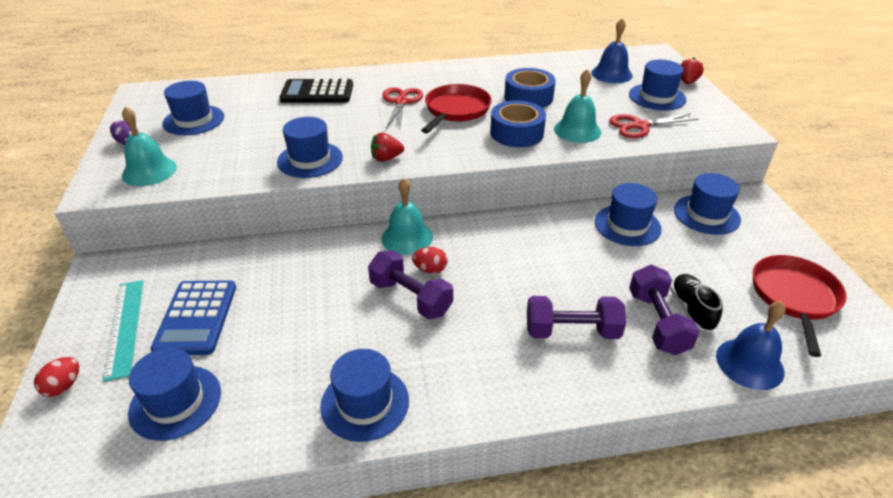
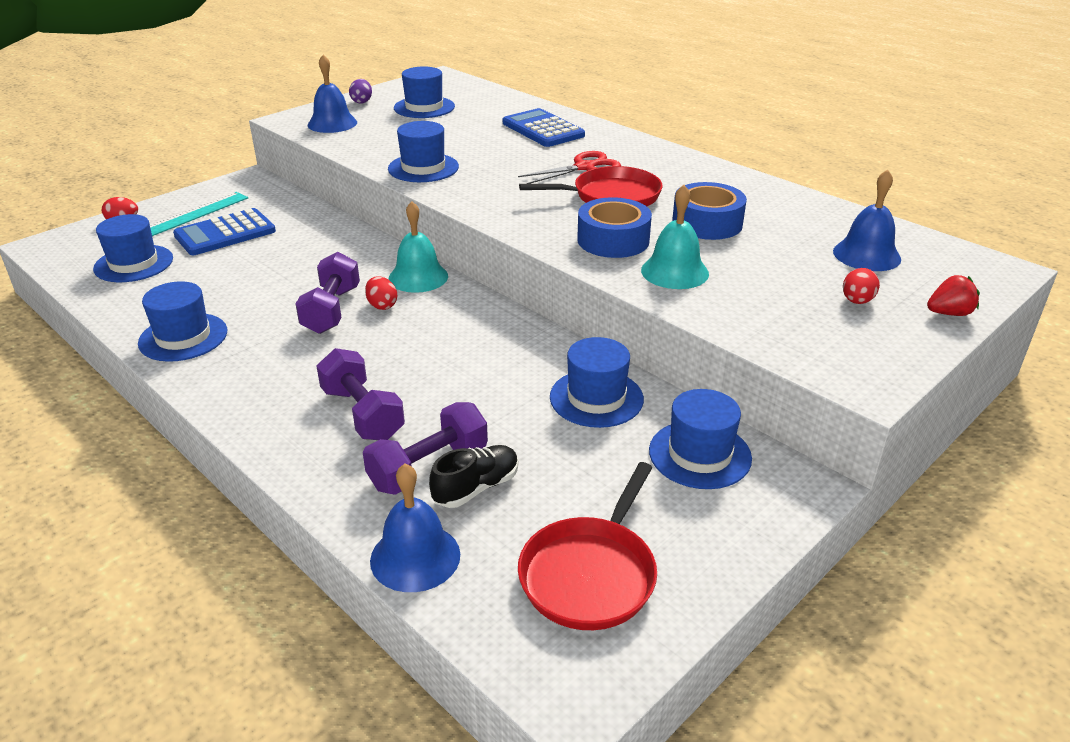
camera: 55 degrees right, 5 degrees down
turquoise bell [122,106,177,186] -> blue bell [308,55,357,133]
black calculator [279,79,353,103] -> blue calculator [503,108,585,147]
red strawberry [371,133,404,162] -> none
red scissors [609,114,699,138] -> none
blue hat [629,60,686,110] -> red egg [843,268,880,304]
red pan [753,255,847,357] -> red pan turned 135 degrees clockwise [518,462,657,630]

